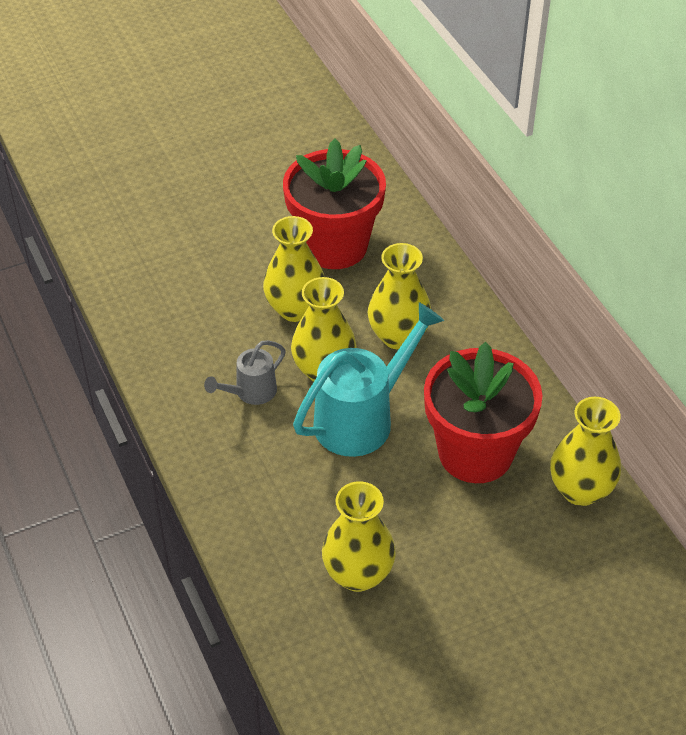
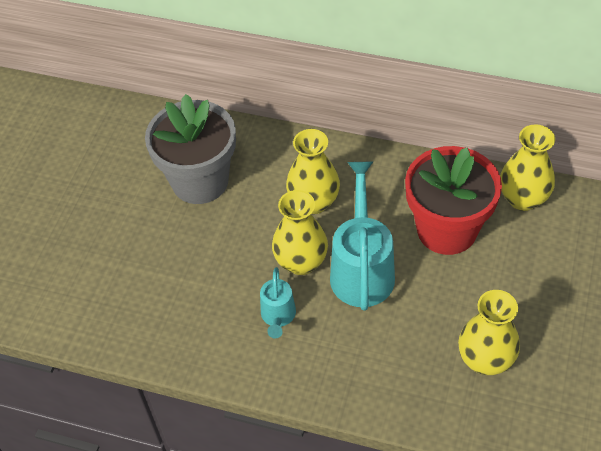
camera: 45 degrees left, 5 degrees up
grey watering can [204,340,286,405] -> turquoise watering can [260,267,296,339]
yellow vase [263,216,324,322] -> none
red flower pot [283,139,386,269] -> grey flower pot [145,94,236,204]

